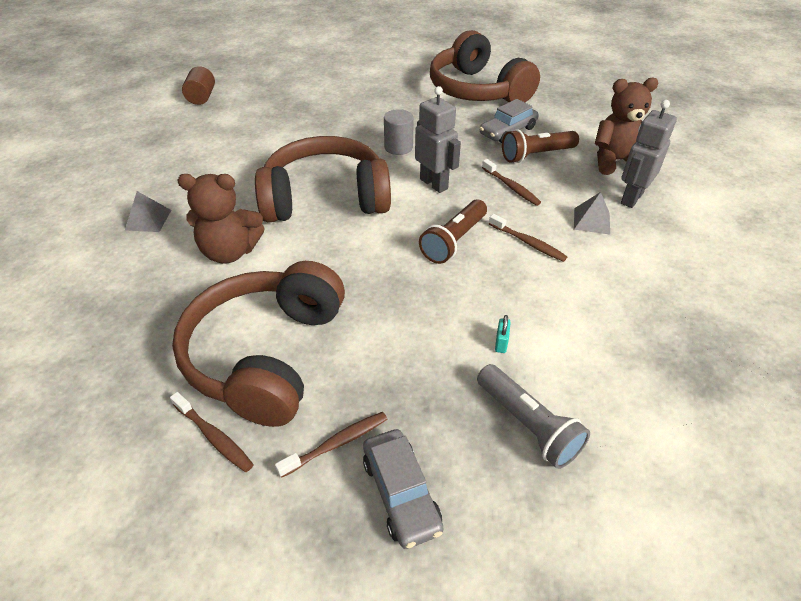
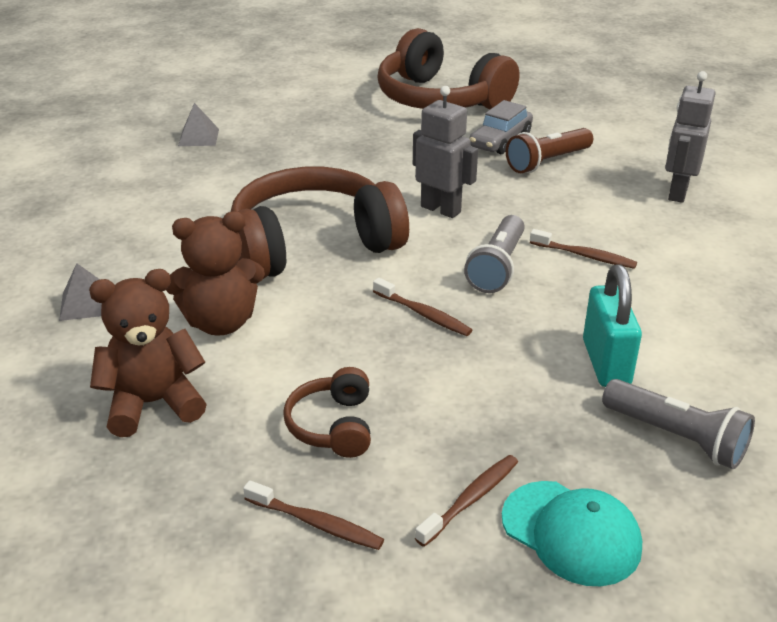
camera: 15 degrees left, 10 degrees down
brown headphones [172,261,345,427] -> brown headphones [283,367,371,458], size x0.46
brown cylinder [182,66,215,105] -> none
grey car [363,429,443,549] -> turquoise cap [502,481,642,586]
grey cylinder [384,109,414,155] -> none
brown flashlight [419,200,487,264] -> grey flashlight [464,215,525,293]
brown toothbrush [482,159,541,206] -> brown toothbrush moved to [373,278,472,336]
turquoise padlock [495,315,511,353] -> turquoise padlock [583,265,642,387], size x2.47
grey pyramid [574,192,610,235] -> grey pyramid moved to [178,103,219,146]
brown teddy bear [595,78,658,175] -> brown teddy bear moved to [89,269,207,437]

